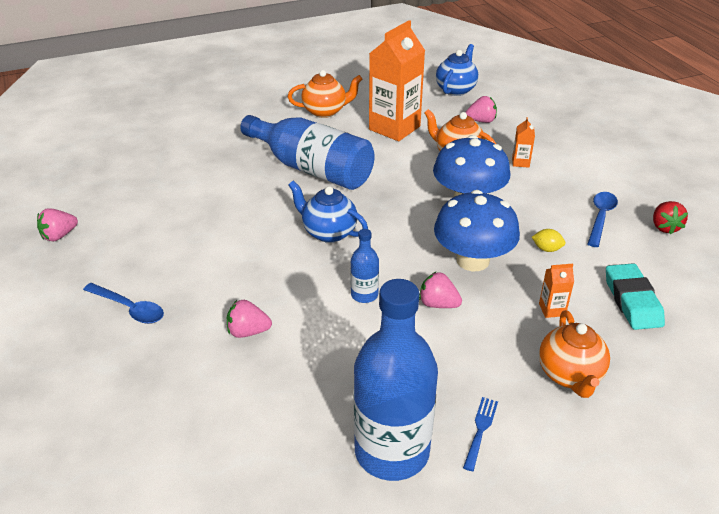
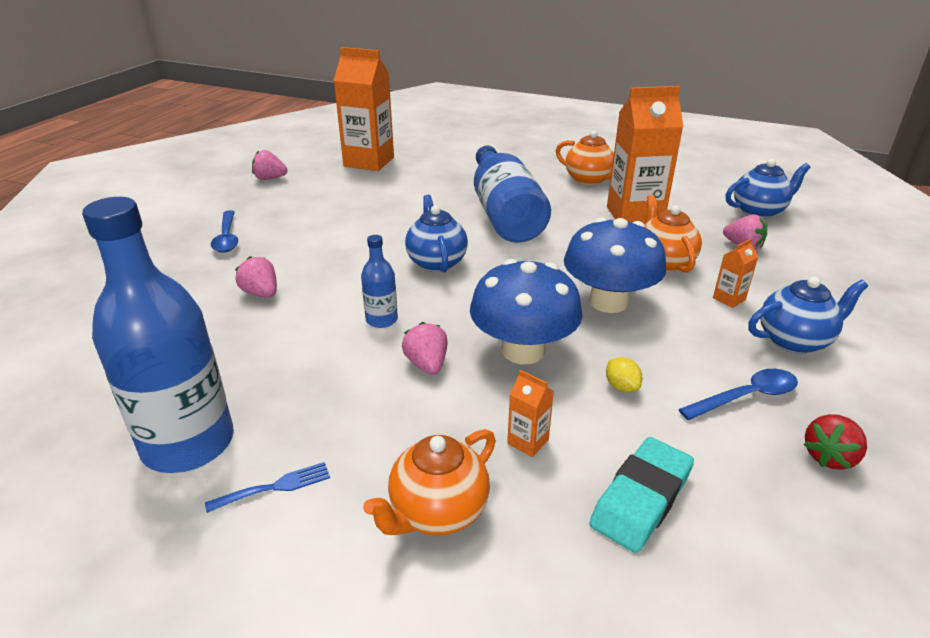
camera: 45 degrees right, 5 degrees down
none -> orange carton [333,47,394,171]
none -> blue teapot [749,276,868,354]

